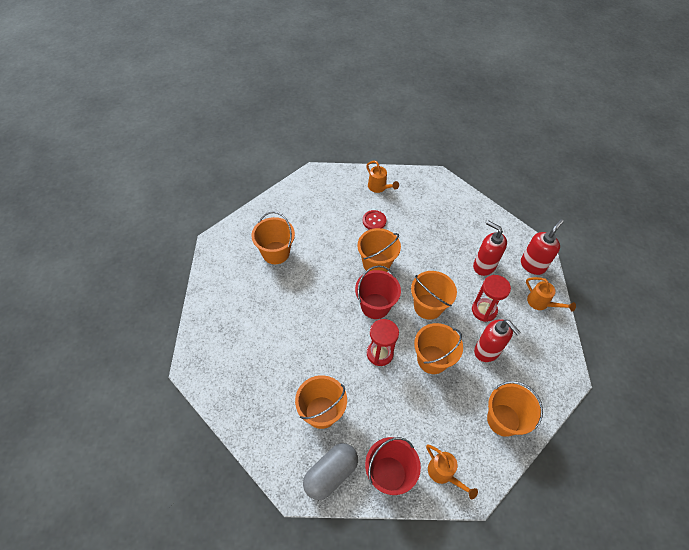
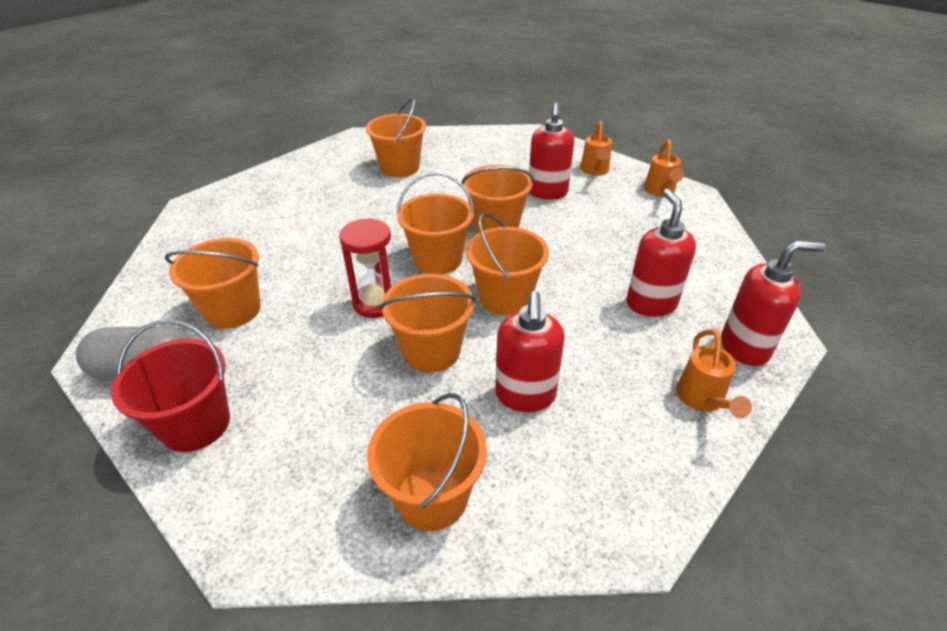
camera: 45 degrees right, 15 degrees down
red bucket [355,265,401,319] -> orange bucket [396,172,475,274]
red button [363,210,386,230] -> red soap dispenser [529,102,574,200]
orange watering can [426,445,478,499] -> orange watering can moved to [644,139,684,197]
red hourglass [472,275,511,322] -> none

